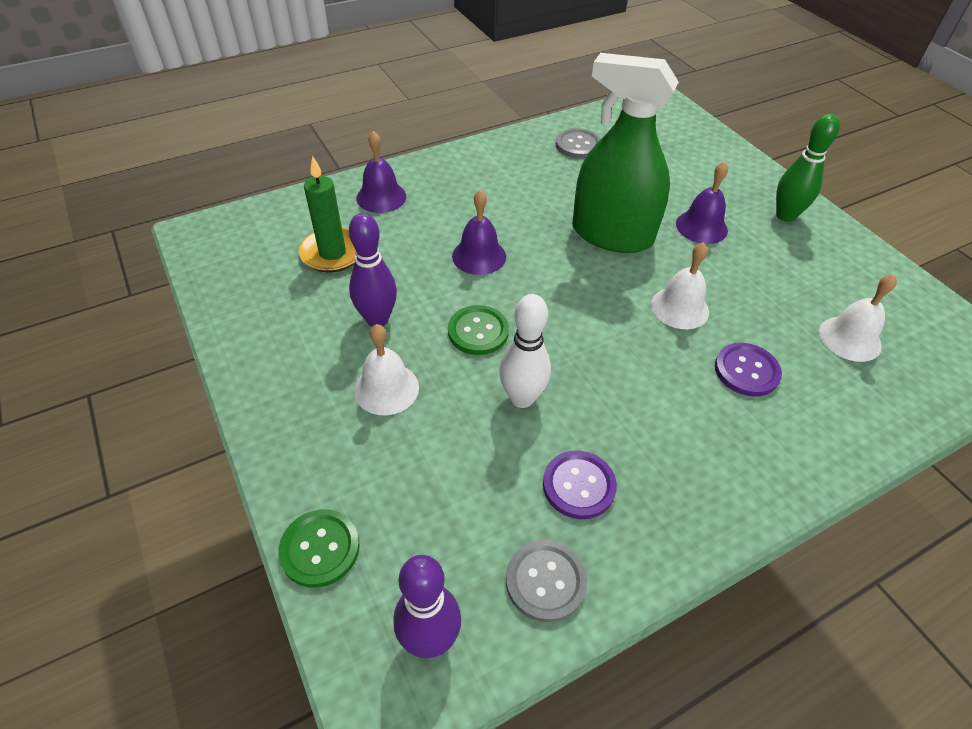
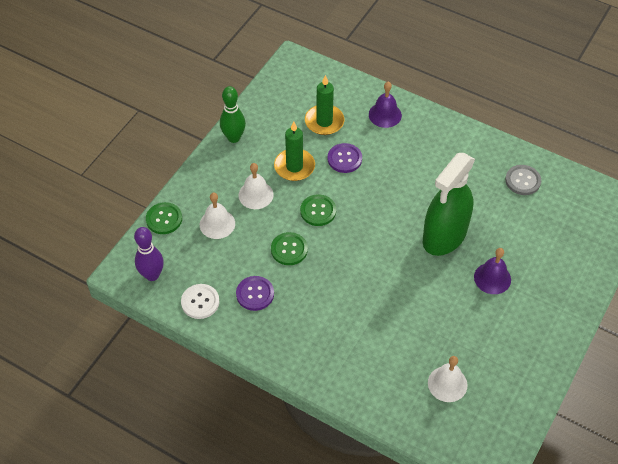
camera: 60 degrees right, 5 degrees up
purple bowling pin [349,213,397,327] -> green candle [274,121,315,181]
purple bell [452,190,506,275] -> none
white bowling pin [499,294,551,408] -> green button [271,232,308,265]
grey button [506,540,587,622] -> white button [181,284,220,319]
green spray bottle [572,53,679,253] -> green spray bottle turned 135 degrees counterclockwise [423,153,475,256]
white bell [651,242,709,329] -> white bell moved to [200,193,235,239]
purple button [715,343,782,397] -> purple button moved to [328,143,362,173]
green bowling pin [776,114,840,222] -> green bowling pin moved to [220,86,246,143]

